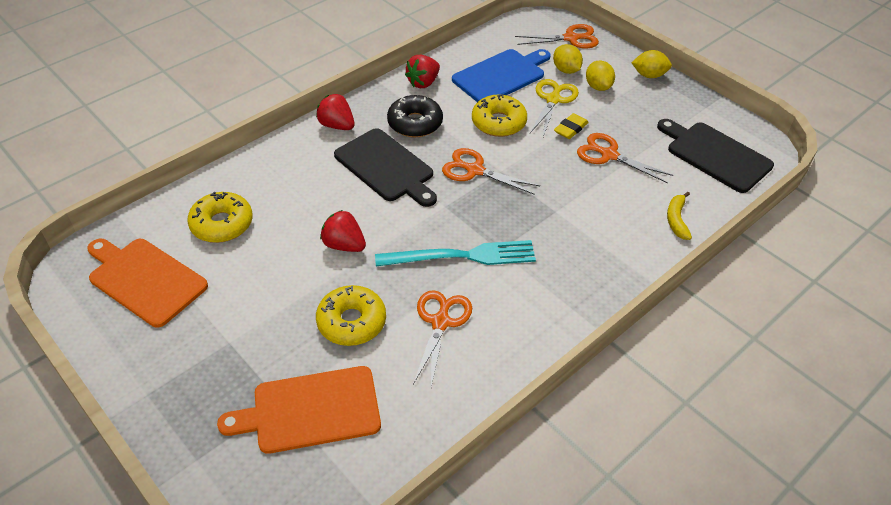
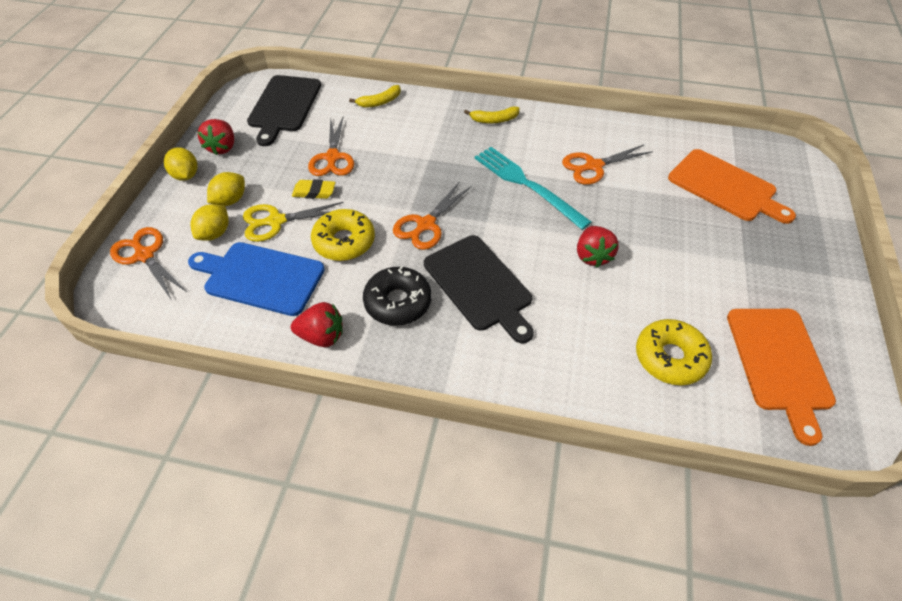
camera: 125 degrees left, 5 degrees up
red strawberry [316,94,354,130] -> red strawberry moved to [198,119,234,155]
yellow donut [316,285,386,346] -> none
black cutting board [334,128,437,207] -> black cutting board turned 135 degrees clockwise [424,235,534,343]
orange scissors [442,148,540,195] -> orange scissors turned 45 degrees clockwise [393,181,471,250]
none -> yellow banana [464,106,520,123]

